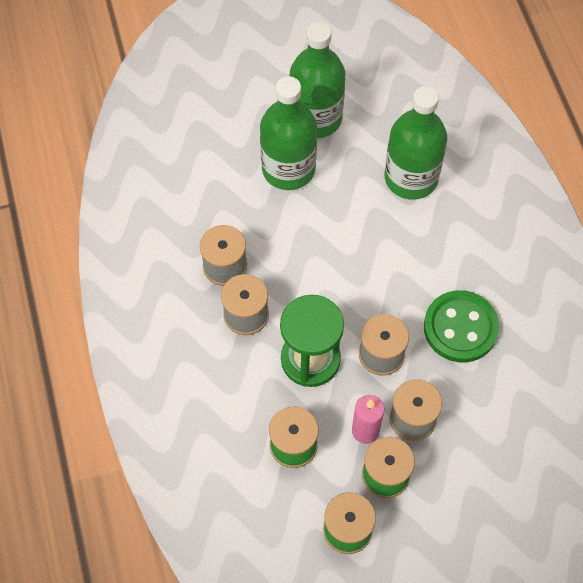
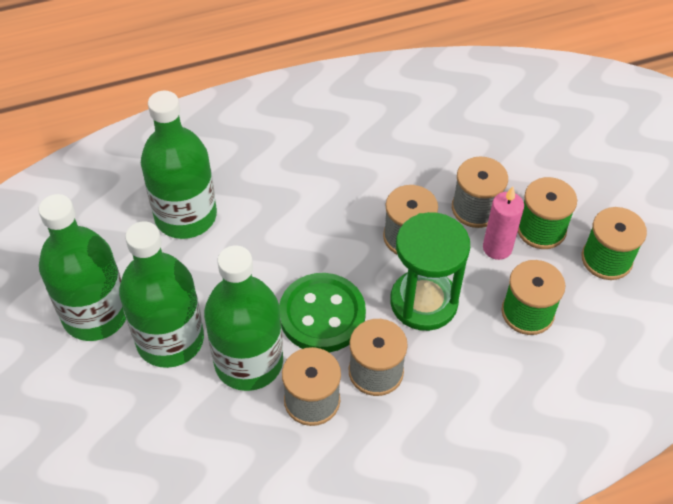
camera: 95 degrees left, 10 degrees down
green button [424,290,499,363] -> green button moved to [279,273,366,352]
none -> green bottle [204,246,283,391]

